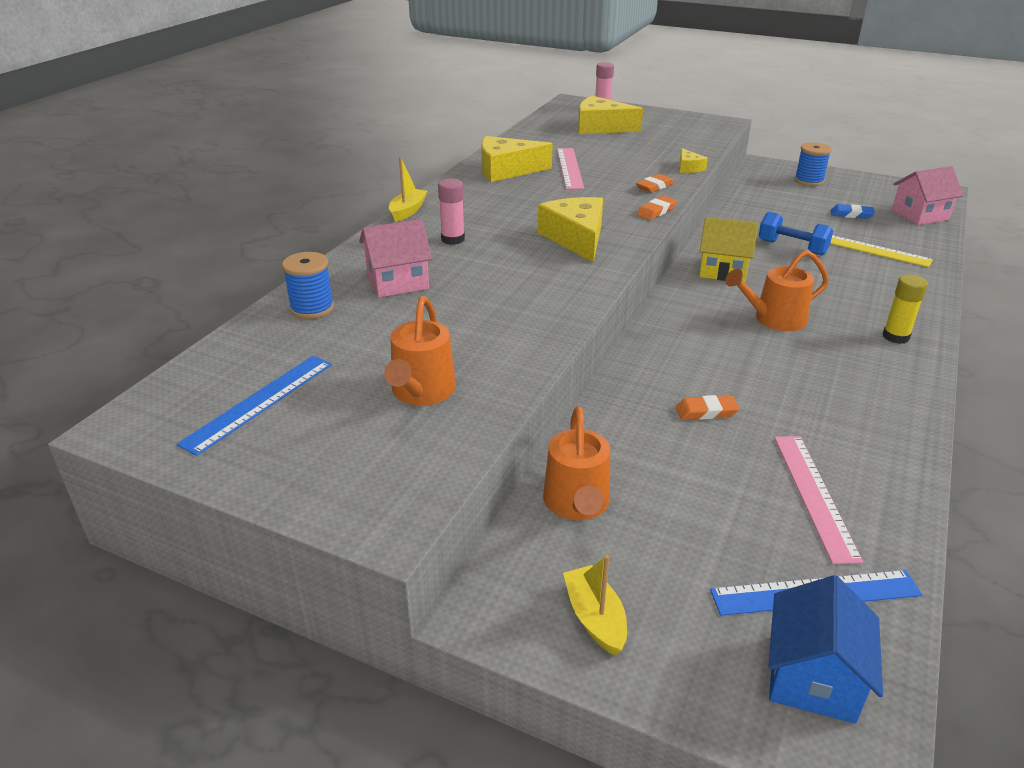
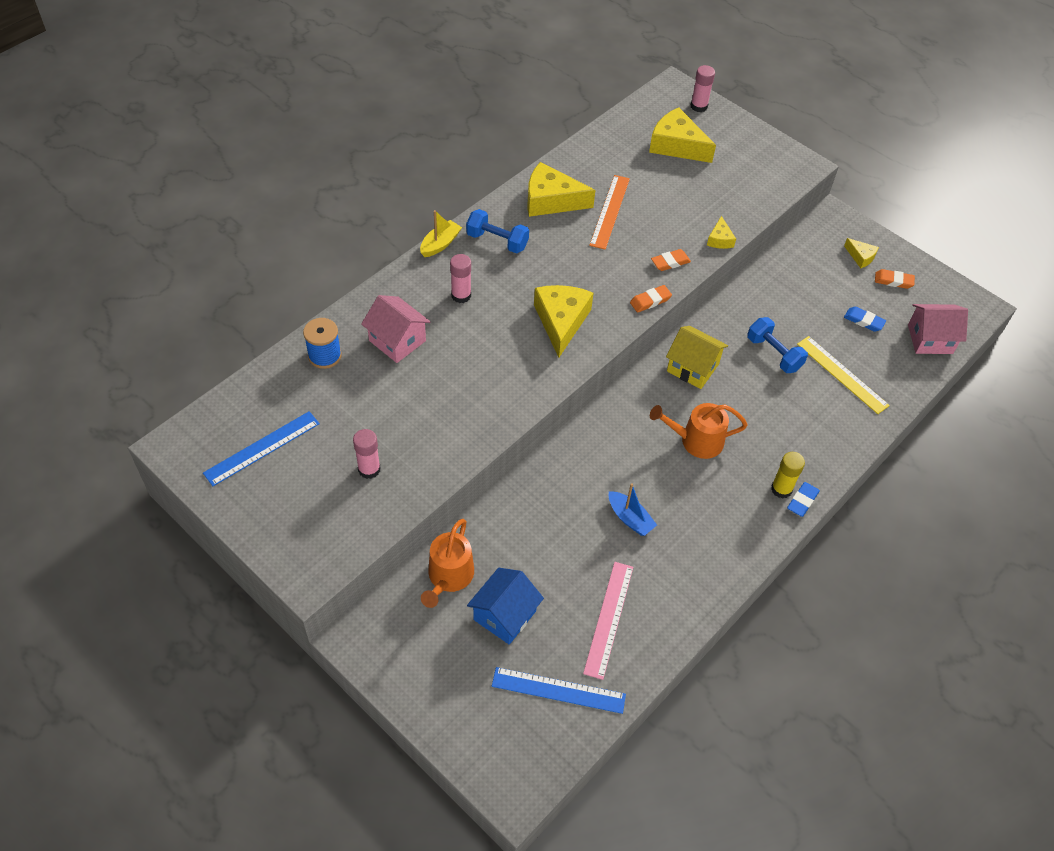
camera: 15 degrees right, 20 degrees up
pink house [359,219,432,298] -> pink house turned 45 degrees clockwise [361,295,430,363]
orange watering can [384,296,456,405] -> pink glue stick [353,429,381,479]
pink ruler [557,148,584,189] -> orange ruler [589,175,630,250]
yellow boat [563,555,627,656] -> none
orange eraser [676,395,740,420] -> orange eraser moved to [875,269,915,289]
blue house [768,575,883,724] -> blue house moved to [467,568,544,645]
blue spool [794,142,832,186] -> yellow cheese [844,238,879,268]
none -> blue dumbbell [466,209,529,254]
none -> blue boat [609,483,657,536]
none -> blue eraser [787,482,820,517]

